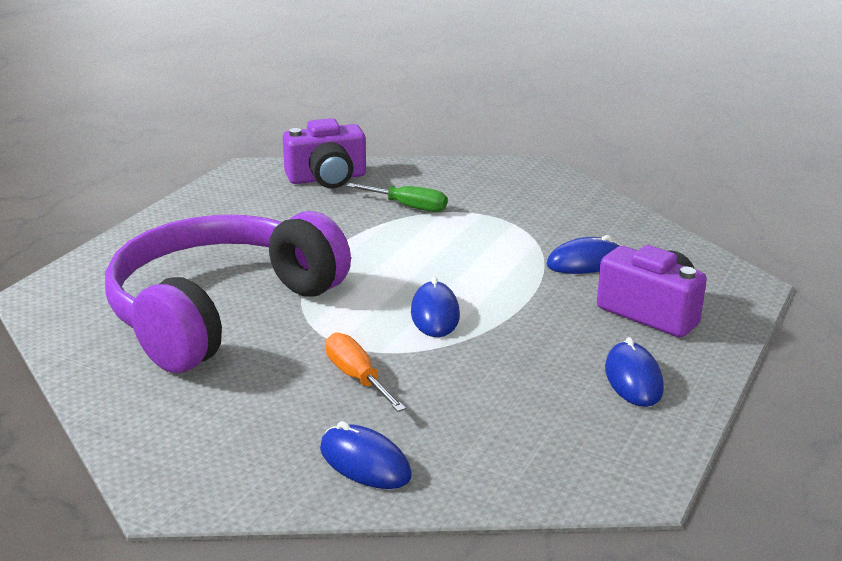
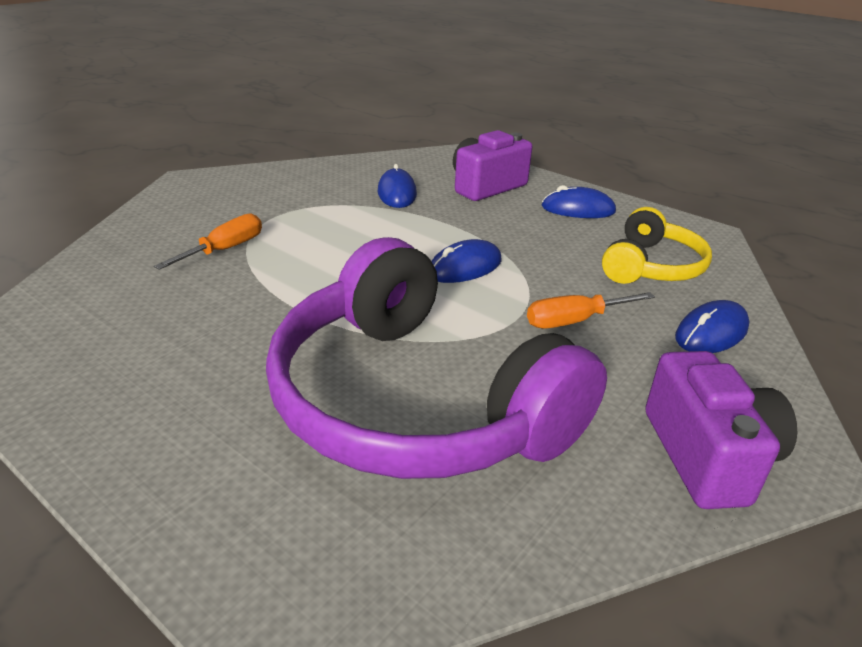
camera: 80 degrees left, 5 degrees up
purple camera [283,118,366,188] -> purple camera moved to [645,351,797,509]
green screwdriver [347,183,447,212] -> orange screwdriver [154,213,262,270]
blue mouse [411,277,460,337] -> blue mouse turned 45 degrees counterclockwise [431,239,502,283]
none -> yellow headphones [602,207,712,284]

